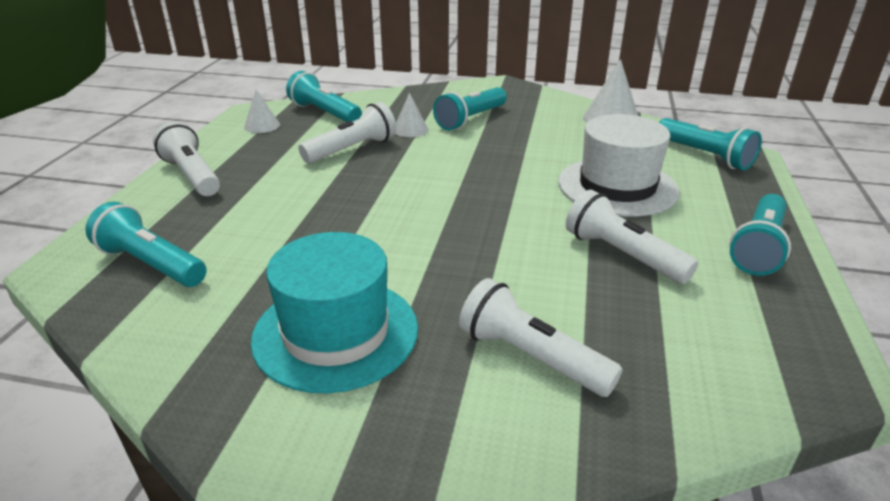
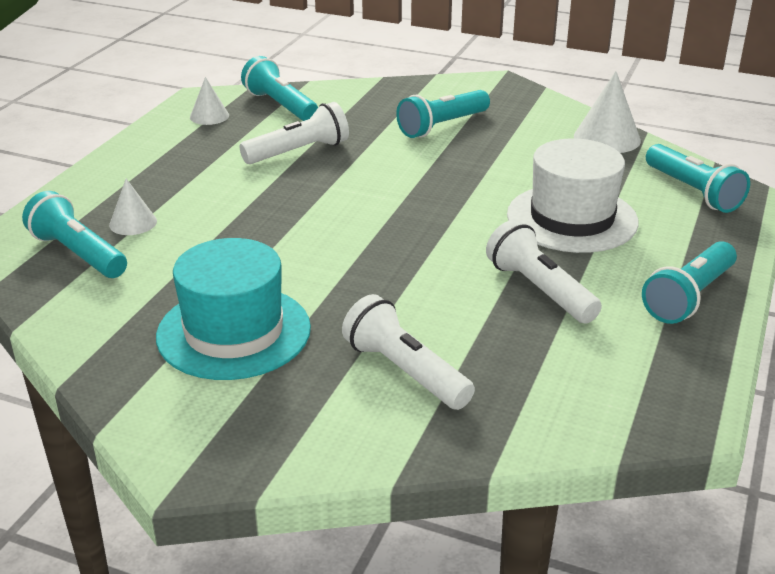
camera: 10 degrees right, 0 degrees up
white flashlight [153,122,220,196] -> none
white cone [395,93,428,137] -> white cone moved to [109,179,157,235]

